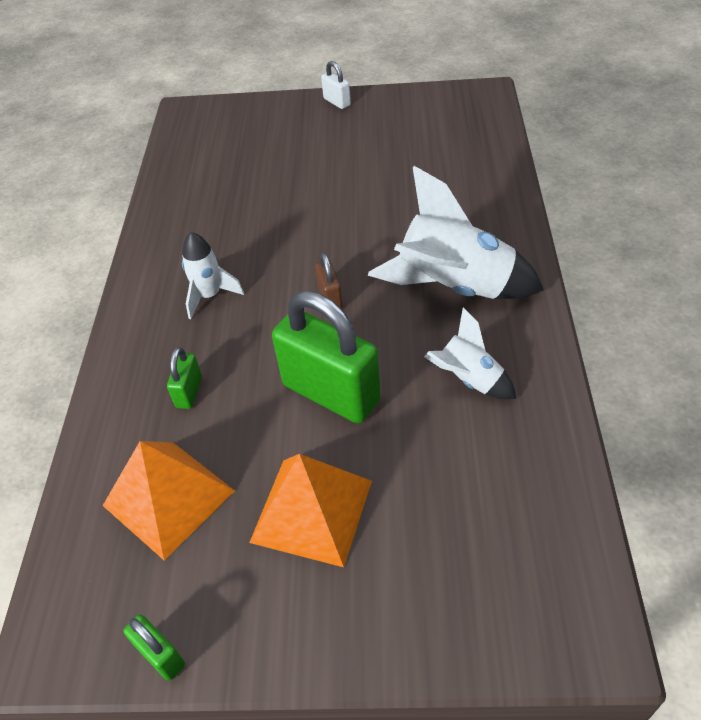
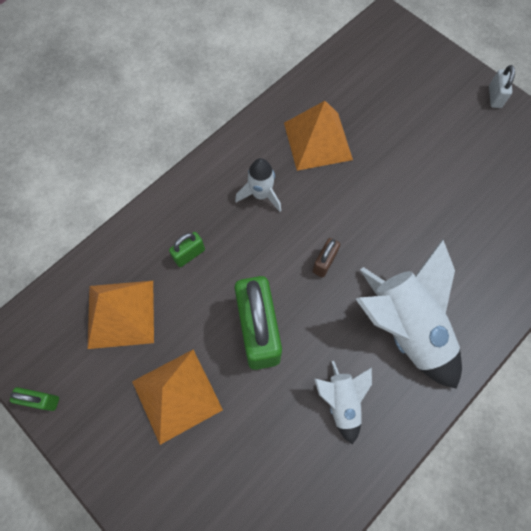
camera: 40 degrees right, 20 degrees up
green padlock [123,615,185,681] -> green padlock turned 75 degrees counterclockwise [10,387,59,411]
none -> orange pyramid [284,101,353,171]

